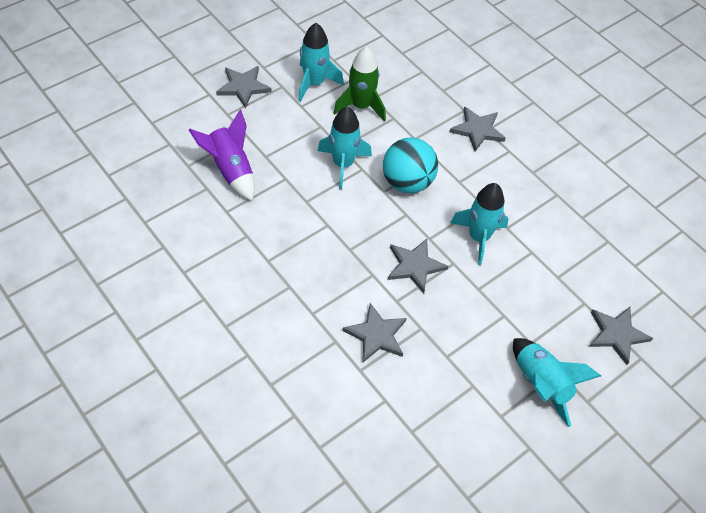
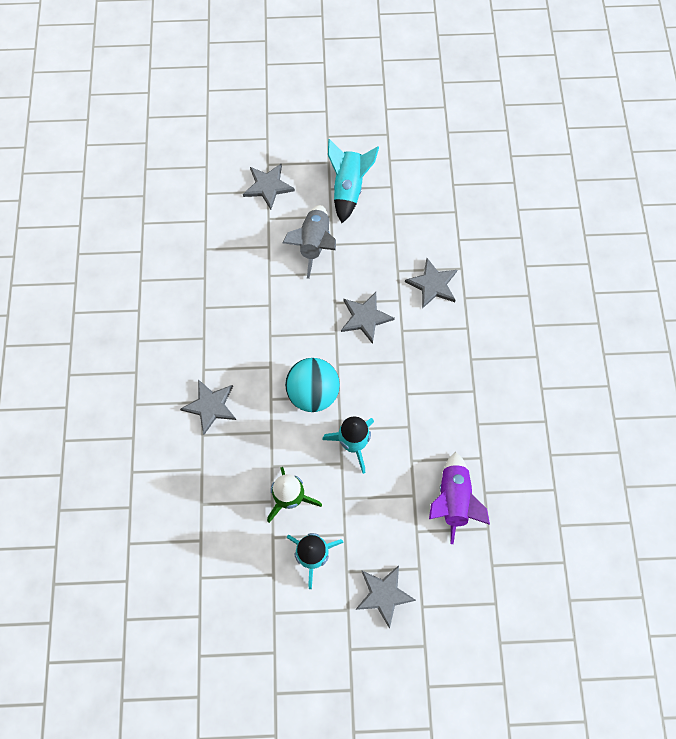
camera: 140 degrees left, 15 degrees up
turquoise rocket [450,183,509,265] -> none
none -> grey rocket [283,205,336,279]

